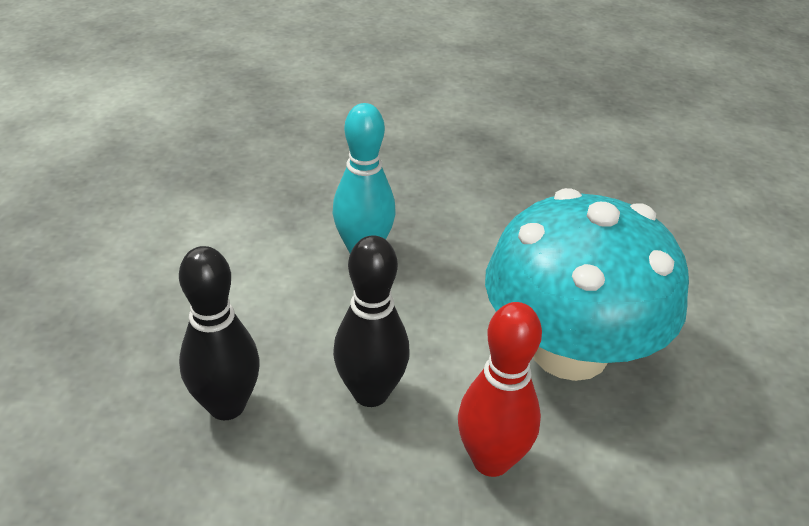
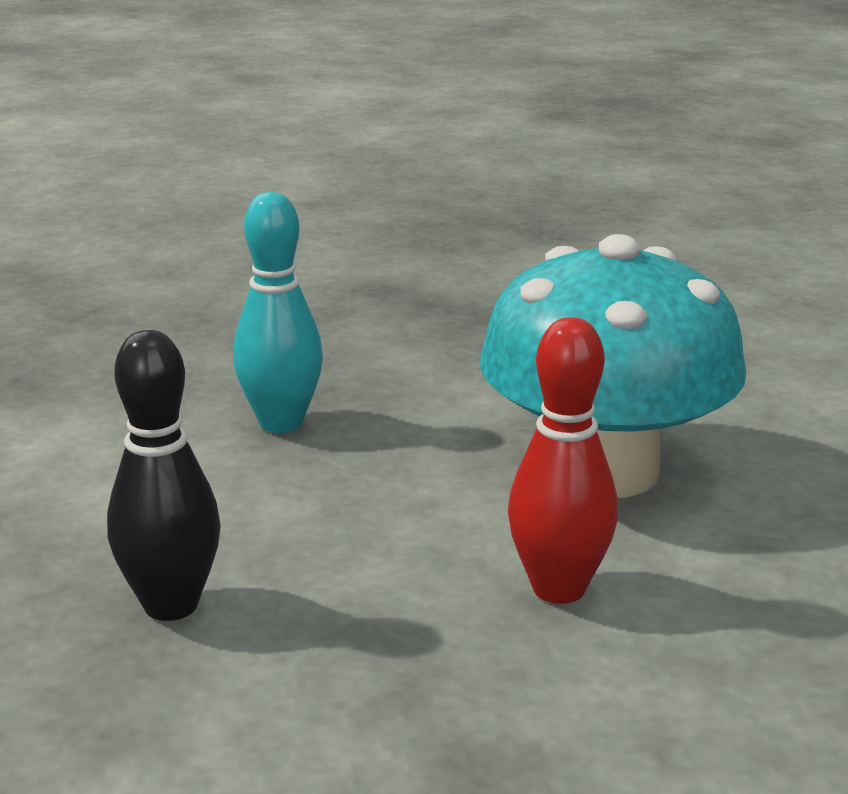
camera: 15 degrees left, 15 degrees down
black bowling pin [333,235,410,407] -> none

